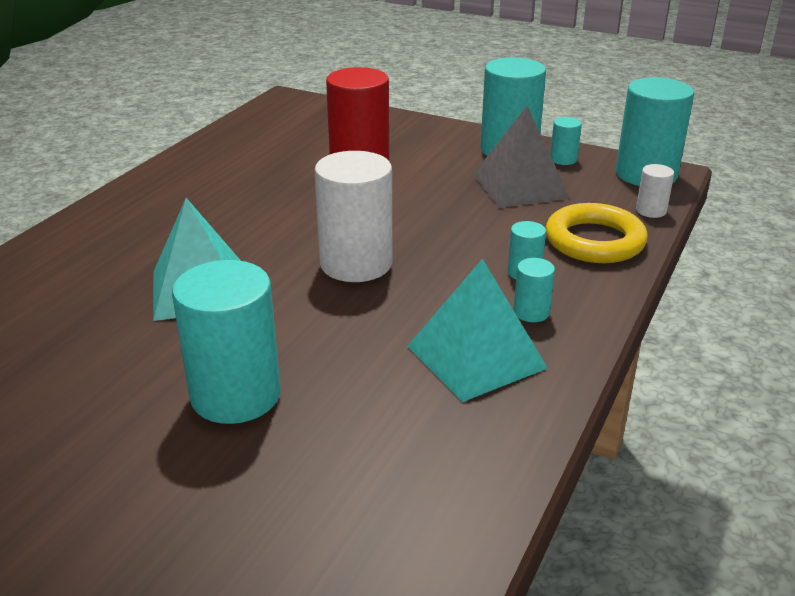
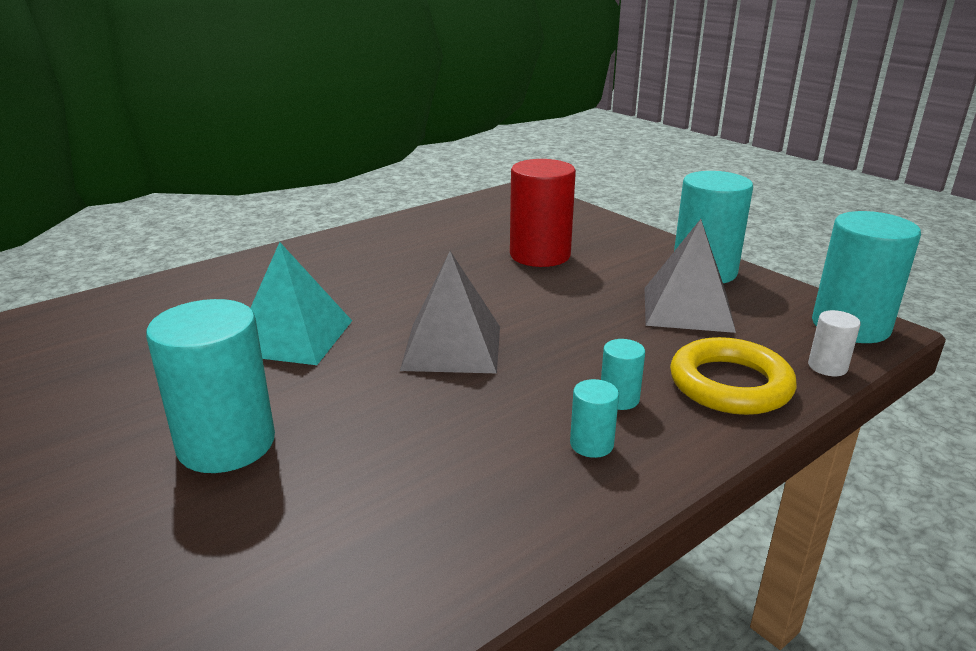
camera: 25 degrees right, 5 degrees down
white cylinder [314,151,392,282] -> grey pyramid [400,251,500,373]
turquoise pyramid [407,258,548,402] -> none
turquoise cylinder [550,117,582,165] -> none

